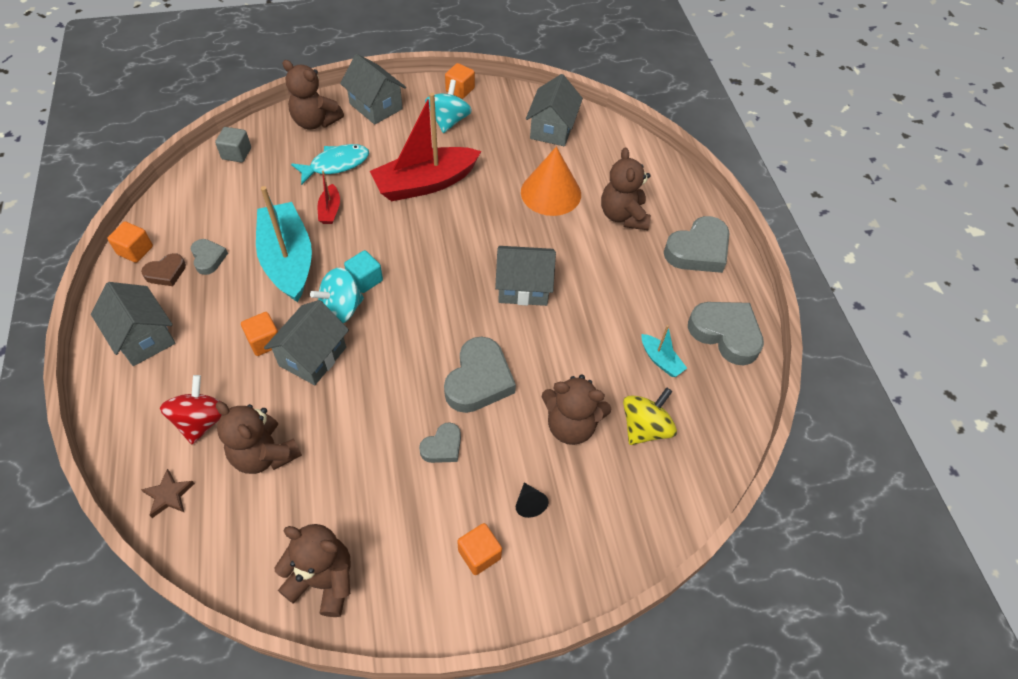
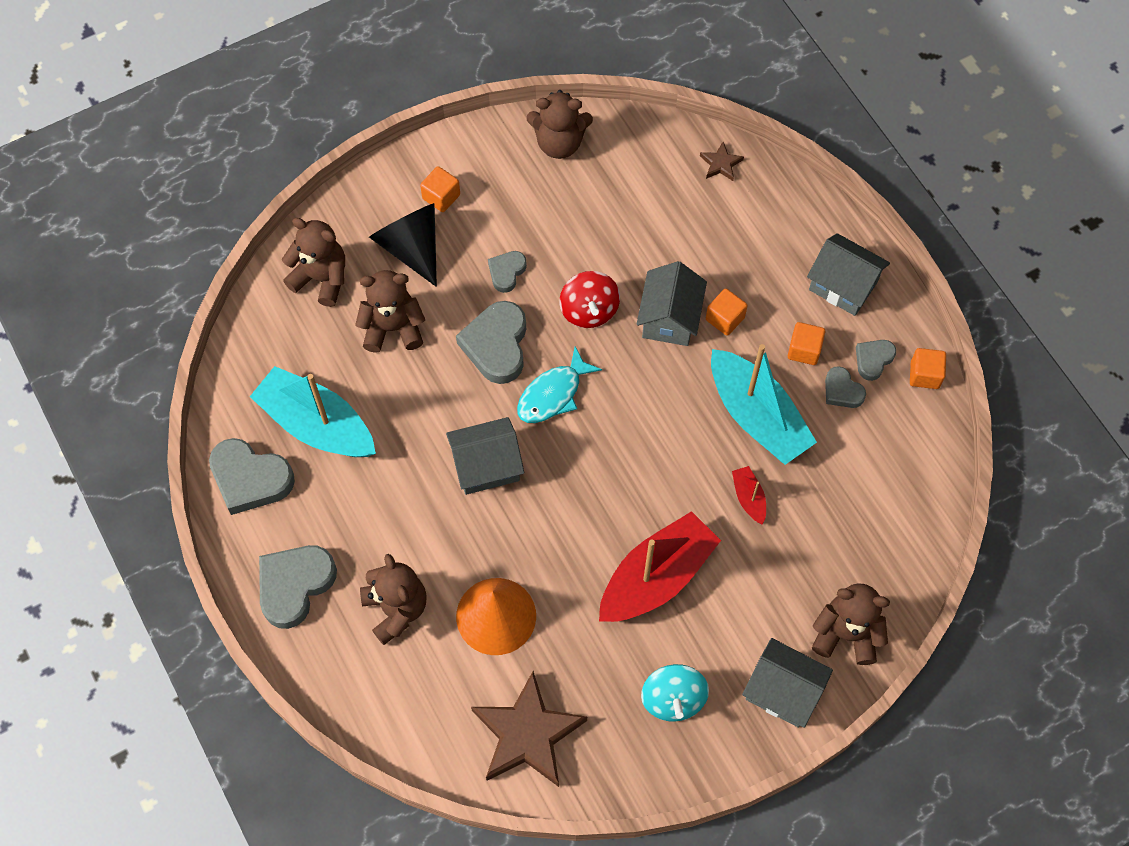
camera: 165 degrees right, 10 degrees up
brown heart [141,253,186,286] -> grey heart [856,340,896,381]
red spinning top [160,375,222,444] -> red spinning top moved to [560,271,620,328]
grey cube [215,127,251,163] -> none
brown teddy bear [216,402,302,474] -> brown teddy bear moved to [282,218,345,307]
turquoise fish [291,144,369,185] -> turquoise fish moved to [517,346,602,423]
turquoise spinning top [310,268,364,323] -> none
turquoise cube [344,250,383,293] -> none
orange cube [445,63,475,99] -> orange cube moved to [788,322,825,365]
black cone [516,482,548,518] -> black cone [369,203,437,287], size x2.39
grey house [526,74,583,146] -> brown star [471,671,587,787]
yellow spinning top [623,387,677,445] -> none
turquoise boat [642,325,687,377] -> turquoise boat [250,366,376,457], size x2.28

